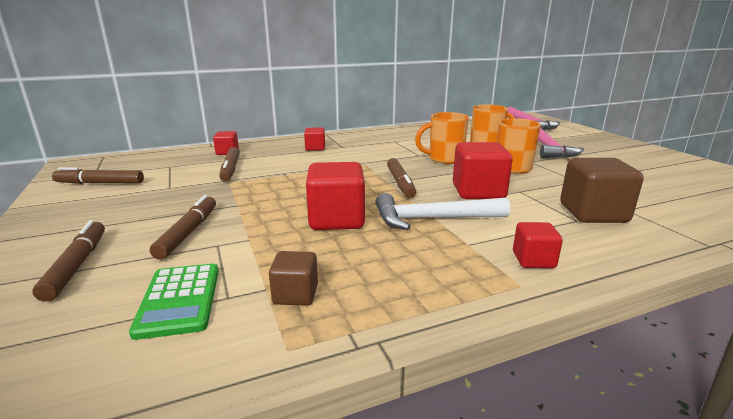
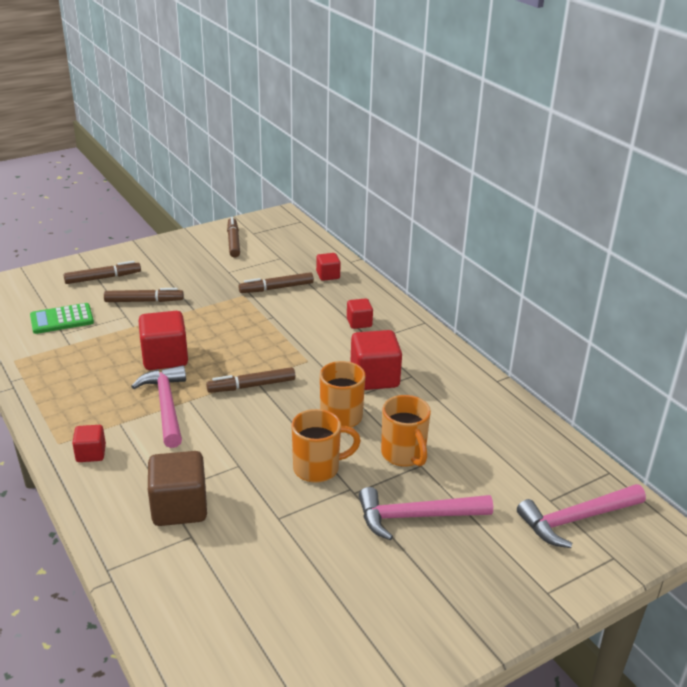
camera: 80 degrees right, 10 degrees up
brown cube [269,251,318,305] -> none
white hammer [375,193,510,230] -> pink hammer [131,365,186,448]
red cube [453,142,513,199] -> red cube moved to [350,330,402,390]

